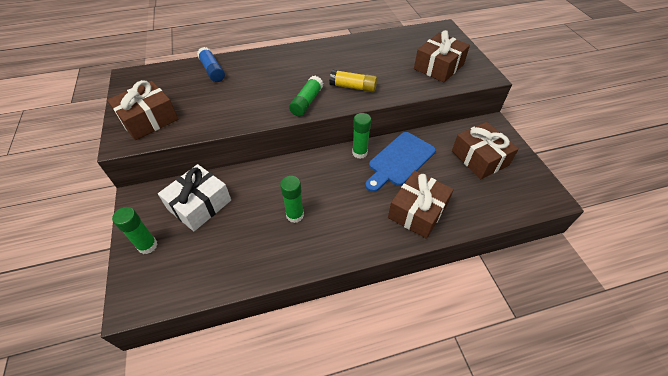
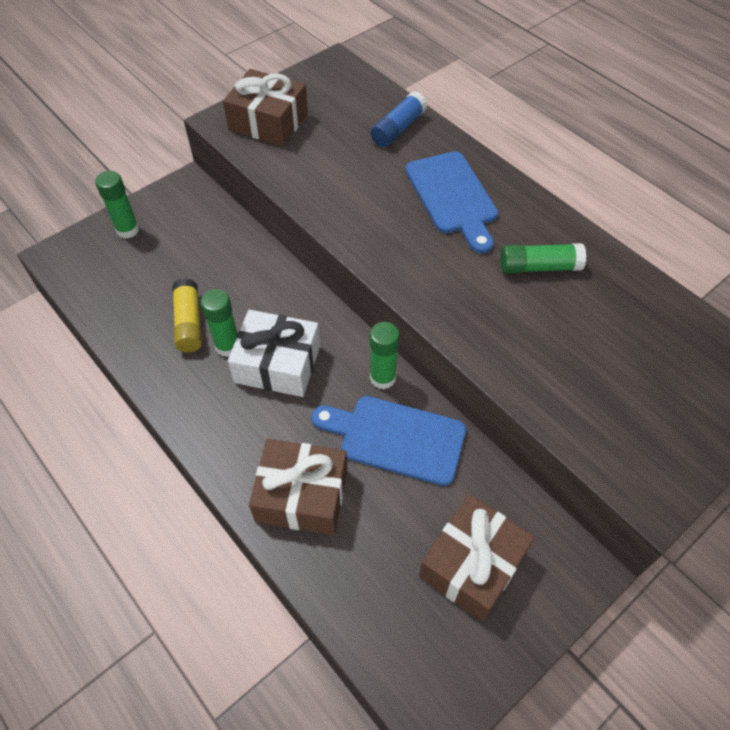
camera: 65 degrees right, 5 degrees up
white gift [158,164,231,231] -> white gift moved to [228,310,320,397]
green glue stick [289,76,323,116] -> green glue stick moved to [501,243,586,273]
yellow glue stick [329,69,377,92] -> yellow glue stick moved to [172,278,202,352]
brown gift [414,30,470,83] -> none
none -> blue cutting board [405,151,498,254]

